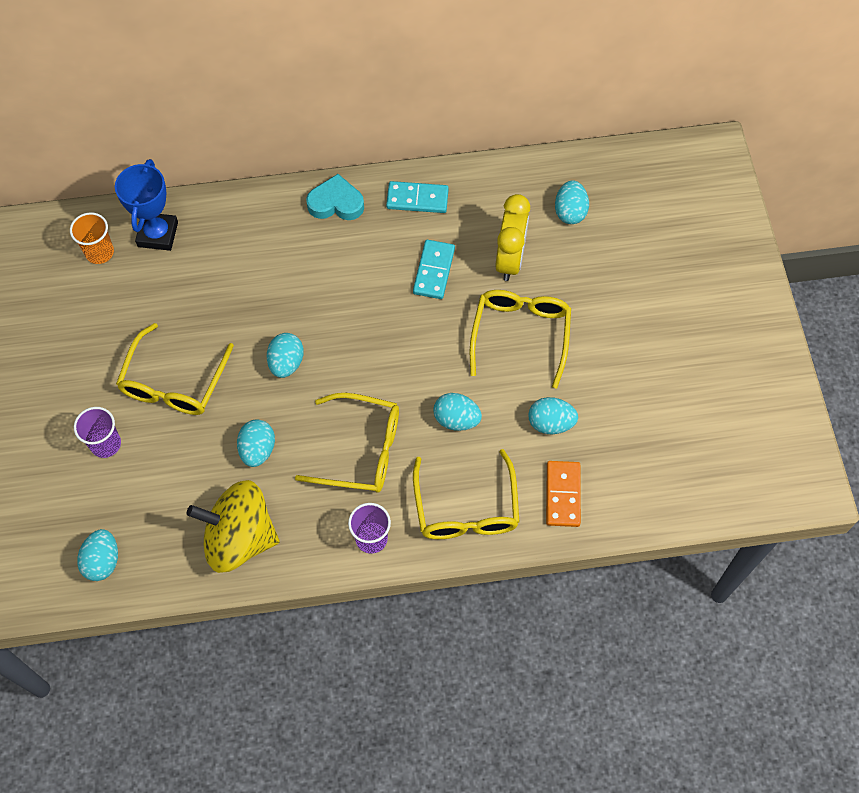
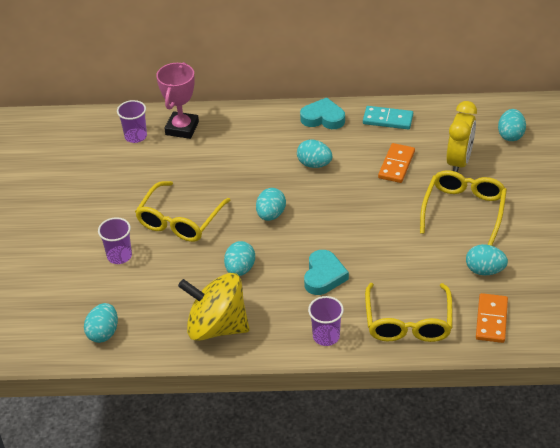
camera: 10 degrees right, 20 degrees down
orange cup [70,212,114,264] -> purple cup [117,100,147,143]
blue trophy [115,159,178,251] -> pink trophy [156,62,199,139]
yellow glasses [295,393,399,493] -> turquoise heart [304,250,349,295]
turquoise domino [413,240,455,299] -> orange domino [378,143,415,183]
turquoise egg [433,393,482,431] -> turquoise egg moved to [297,140,332,168]

